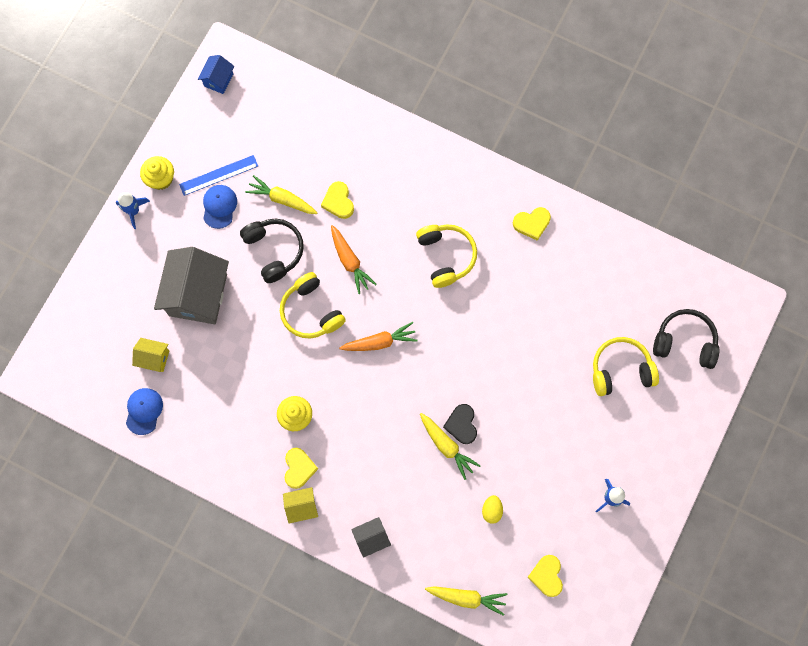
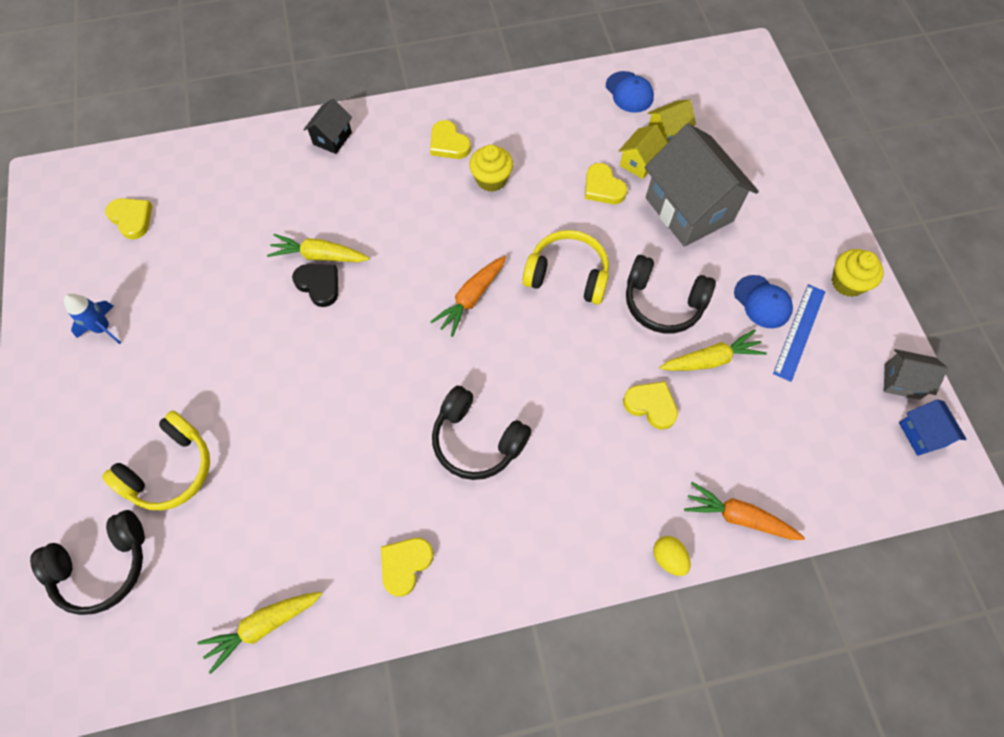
camera: 140 degrees right, 10 degrees down
blue rocket [116,192,150,229] -> none
yellow house [283,487,318,524] -> yellow house moved to [619,125,667,179]
orange carrot [331,225,377,294] -> orange carrot moved to [684,482,805,540]
yellow headphones [416,224,477,288] -> black headphones [432,386,532,480]
yellow carrot [425,586,507,616] -> yellow carrot moved to [198,592,322,674]
yellow egg [482,495,503,524] -> yellow egg moved to [653,536,691,576]
none -> yellow heart [585,163,627,204]
none -> grey house [884,349,948,400]

